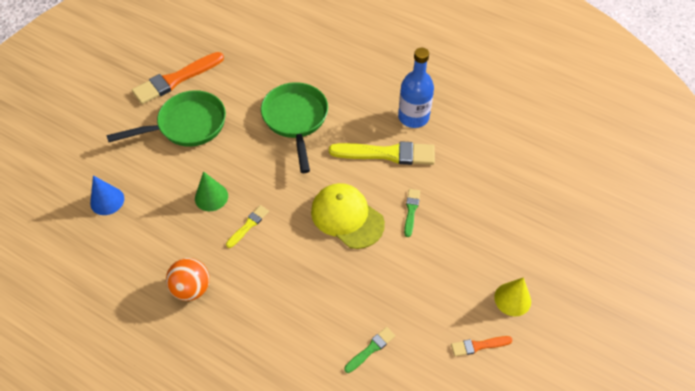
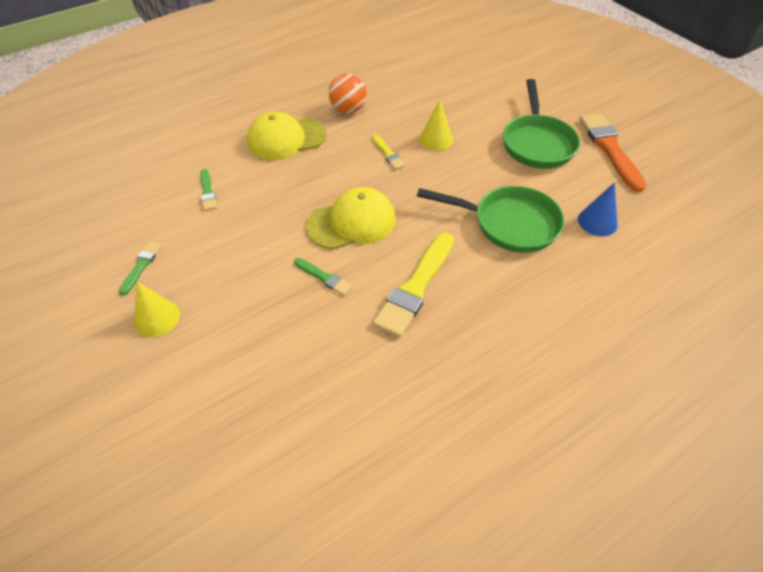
camera: 115 degrees right, 5 degrees down
blue cone [90,175,124,215] -> blue cone moved to [578,182,618,236]
green cone [195,171,228,211] -> yellow cone [419,100,453,151]
blue bottle [398,48,434,128] -> none
orange brush [451,336,513,356] -> green brush [119,242,162,295]
none -> yellow cap [247,112,327,160]

